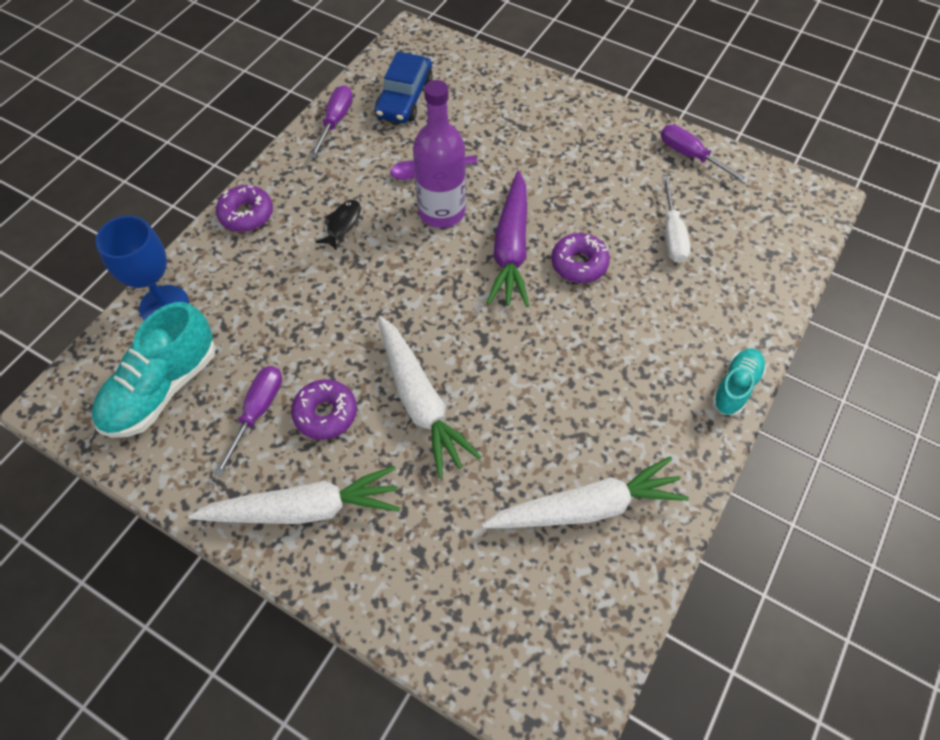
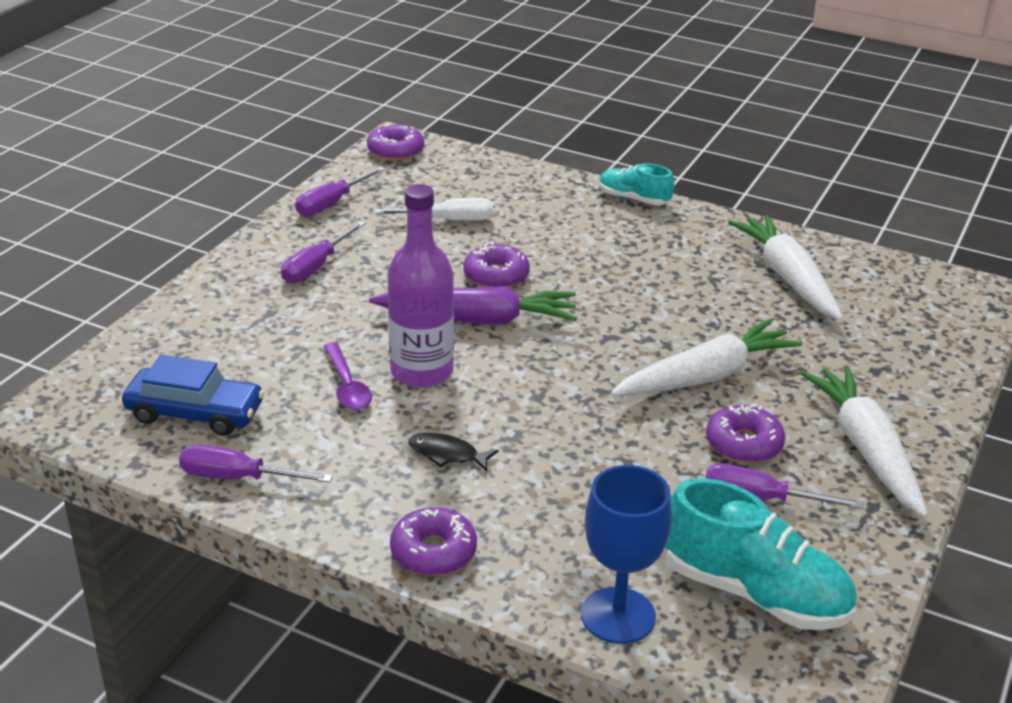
camera: 95 degrees left, 25 degrees down
none -> purple screwdriver [281,221,365,283]
none -> purple donut [367,123,424,161]

